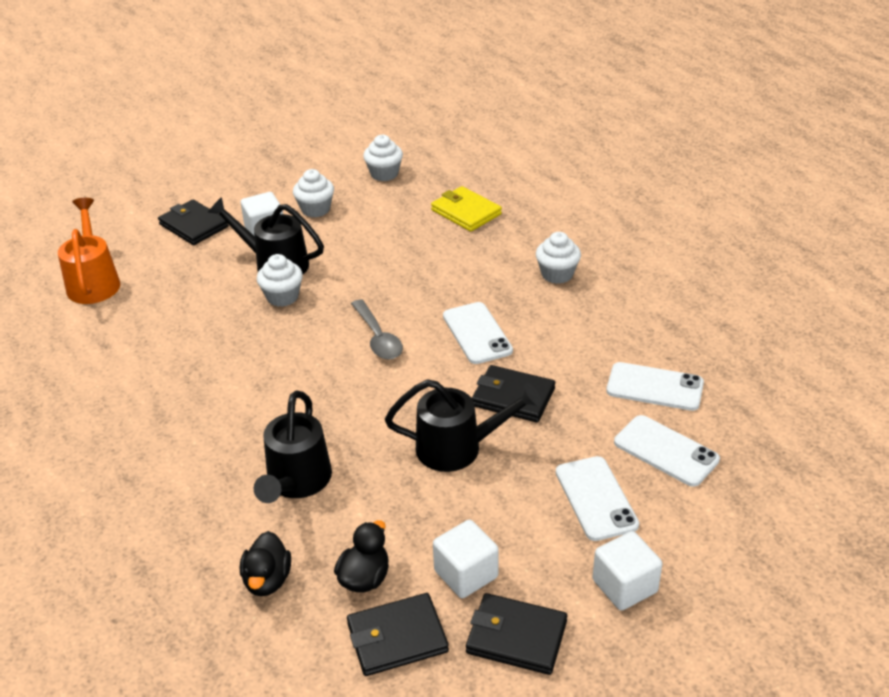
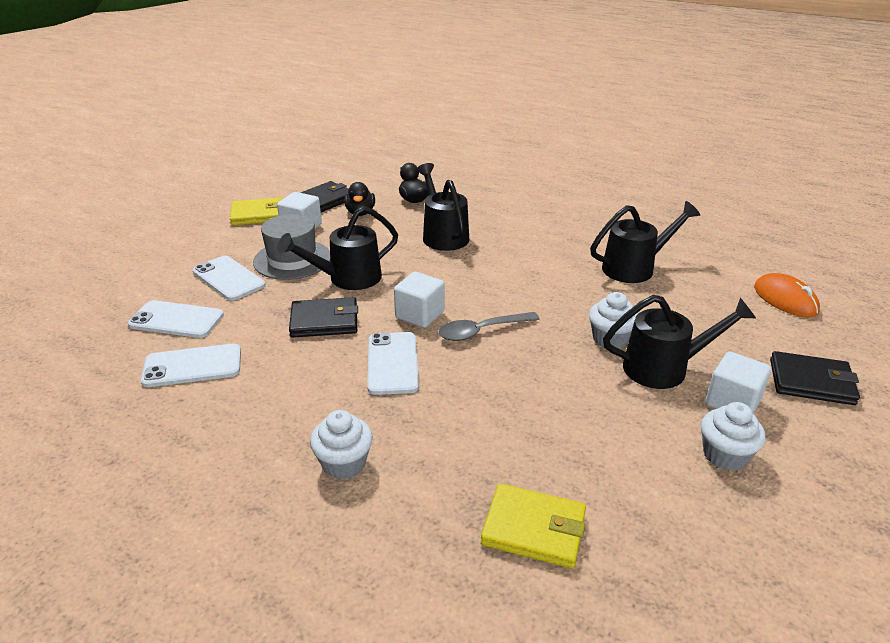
camera: 150 degrees right, 5 degrees down
orange watering can [58,198,120,304] -> orange mouse [754,273,820,318]
grey spoon [351,299,403,360] -> grey spoon turned 60 degrees counterclockwise [439,312,540,341]
white cupcake [363,135,403,181] -> none
white phone [443,302,513,364] -> white phone turned 45 degrees clockwise [367,332,419,395]
black wallet [466,593,567,675] -> yellow wallet [230,197,283,226]
white cube [593,531,662,611] -> white cube moved to [394,272,445,328]
none -> grey hat [253,214,330,280]
none -> black watering can [590,201,700,283]

